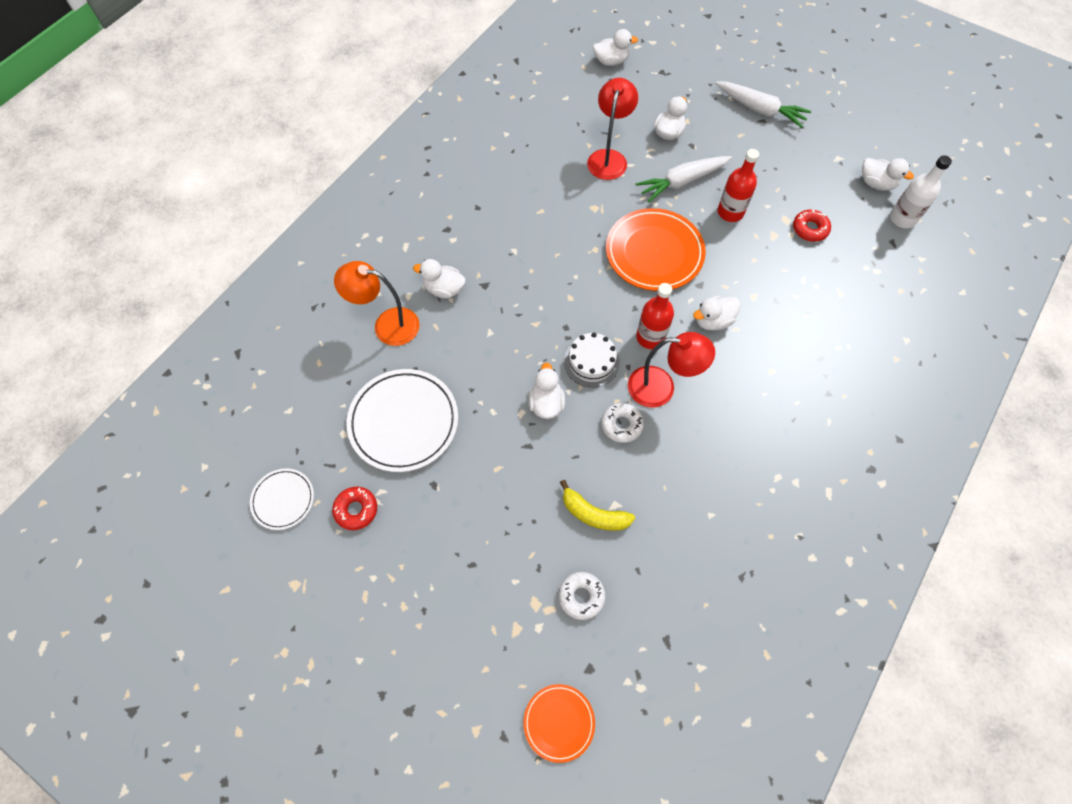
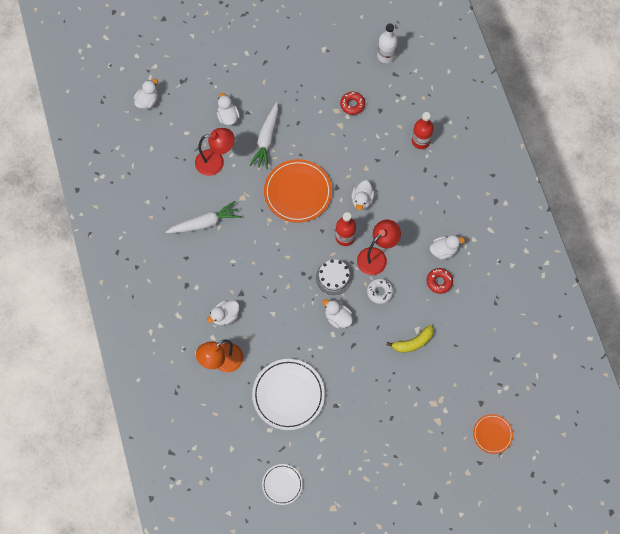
camera: 50 degrees left, 5 degrees up
red donut [332,487,377,530] -> red donut moved to [427,268,453,294]
white donut [559,572,605,620] -> none
red lamp [587,78,638,180] -> red lamp turned 120 degrees clockwise [195,128,234,176]
white carrot [715,82,811,128] -> white carrot moved to [166,201,241,233]
red bottle [718,149,759,222] -> red bottle moved to [412,112,434,149]
white duck [862,158,914,191] -> white duck moved to [430,235,465,260]

